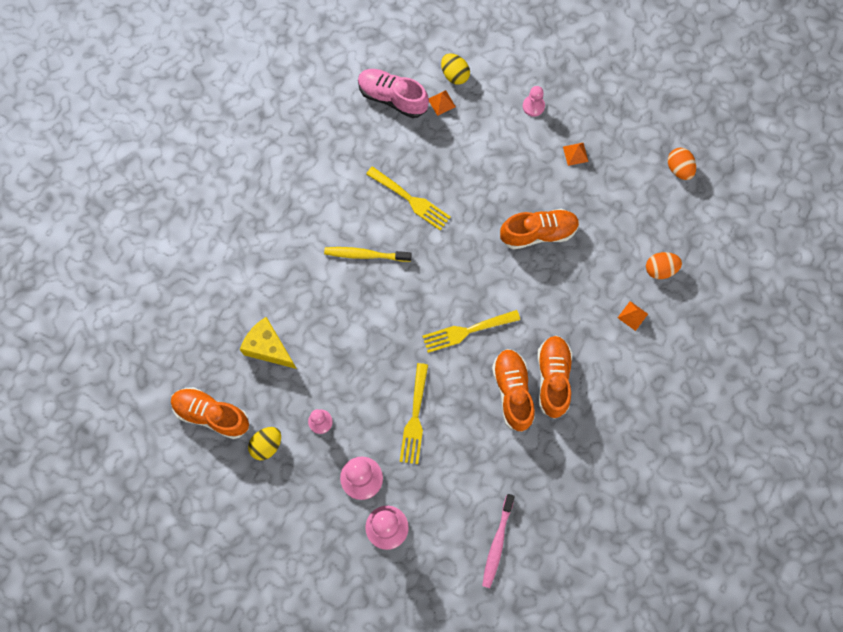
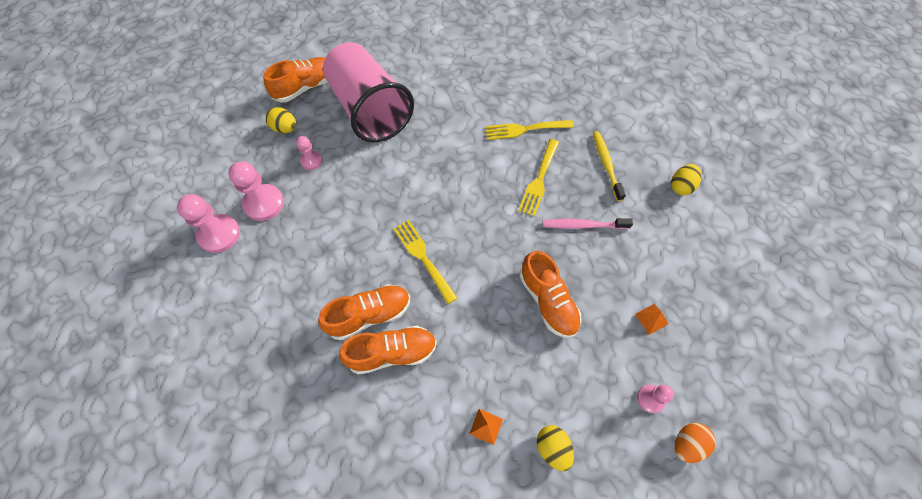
camera: 75 degrees right, 10 degrees down
orange shoe [171,387,249,439] -> orange shoe turned 45 degrees clockwise [263,57,327,102]
yellow cheese [240,317,297,369] -> pink cup [323,42,414,143]
yellow toothbrush [324,247,412,262] -> yellow toothbrush moved to [593,131,626,201]
pink shoe [358,69,429,118] -> none
yellow fork [400,363,428,464] -> yellow fork moved to [485,120,574,140]
orange pyramid [429,90,456,116] -> none
pink toothbrush [482,494,515,588] -> pink toothbrush moved to [543,218,633,229]
pink pawn [523,86,545,117] -> pink pawn moved to [637,384,674,413]
orange egg [646,252,682,279] -> yellow egg [537,425,574,471]

